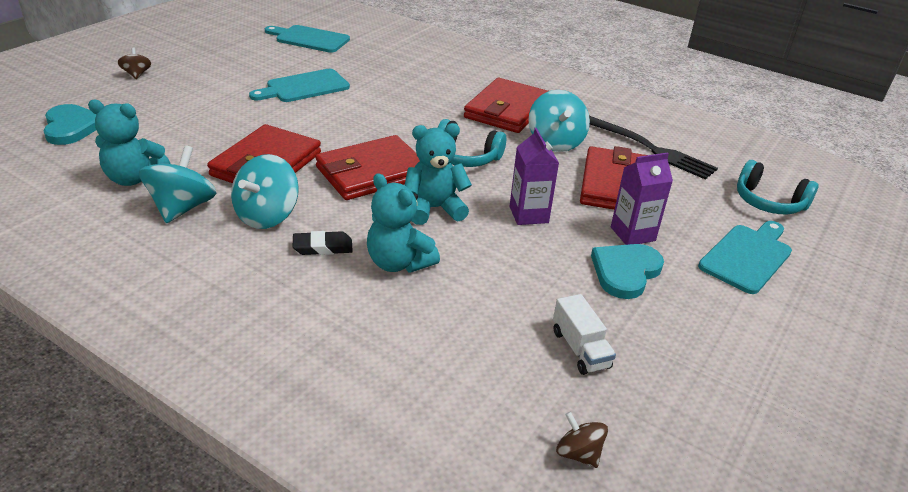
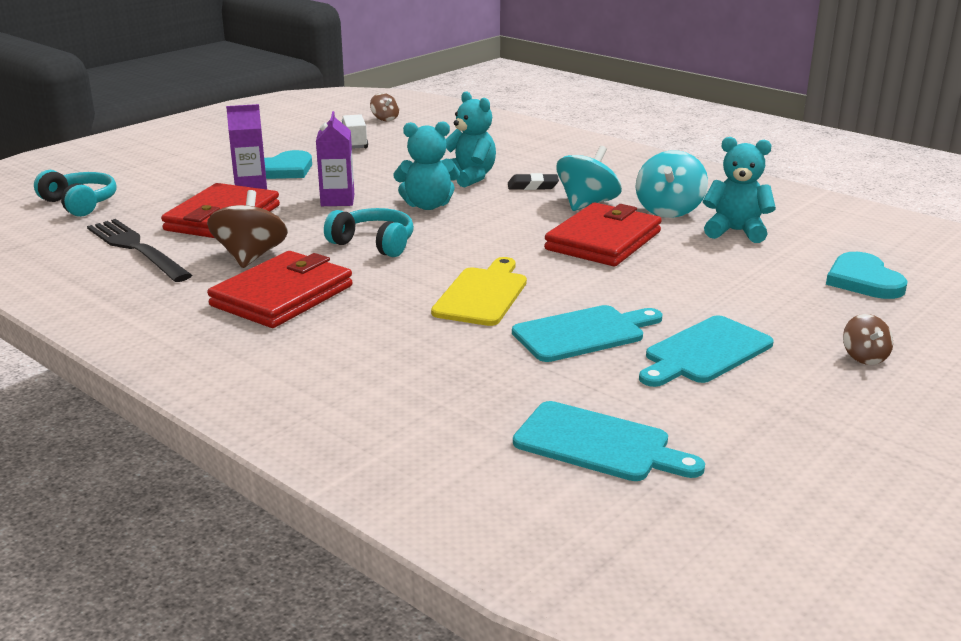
camera: 170 degrees left, 10 degrees down
red wallet [315,135,420,200] -> none
turquoise spinning top [529,90,590,152] -> brown spinning top [207,190,288,268]
turquoise cutting board [698,221,792,294] -> turquoise cutting board moved to [639,315,774,387]
none -> yellow cutting board [431,257,527,326]

